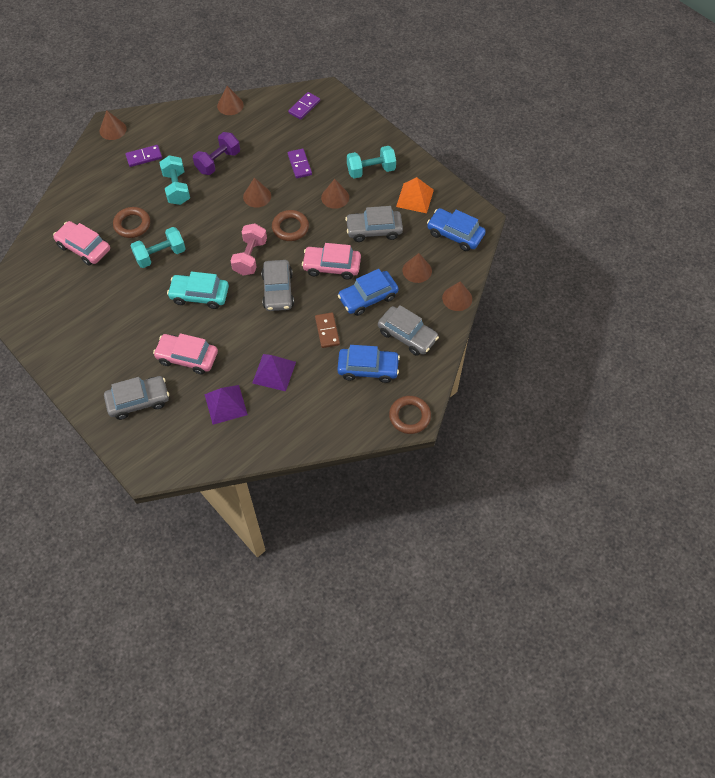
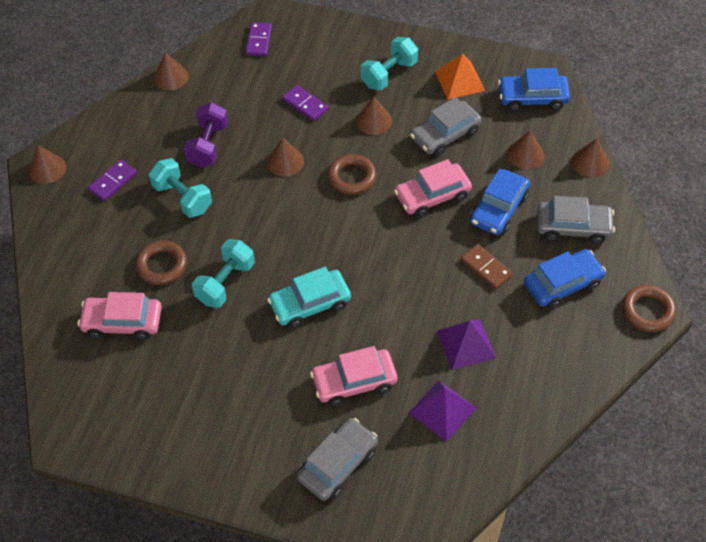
camera: 30 degrees left, 5 degrees down
pink dumbbell [230,223,267,276] -> none
grey car [261,260,294,311] -> none

